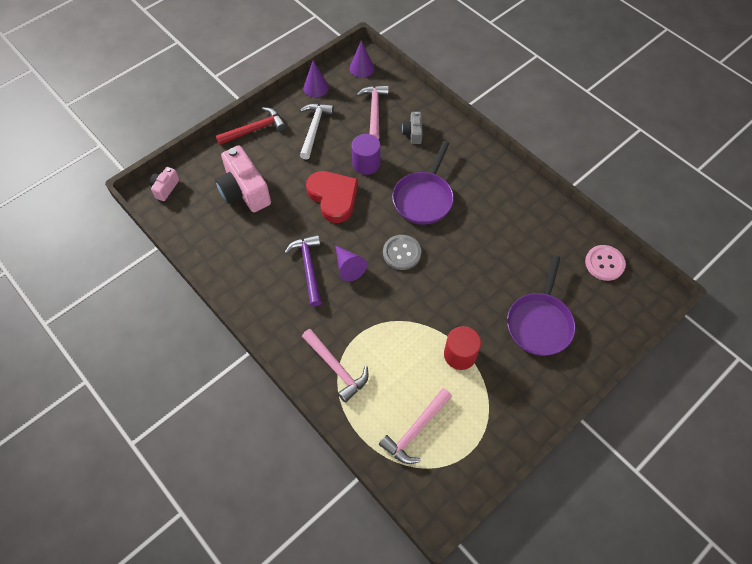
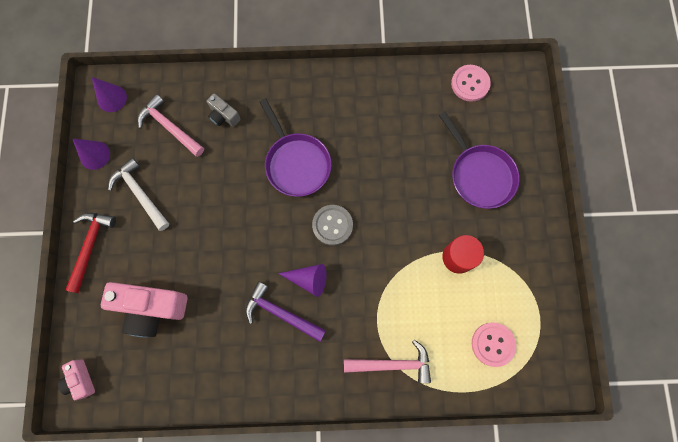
camera: 50 degrees left, 15 degrees up
red heart [306,171,358,223] -> none
purple cylinder [352,134,381,175] -> none
pink hammer [379,388,452,464] -> pink button [472,322,516,367]

